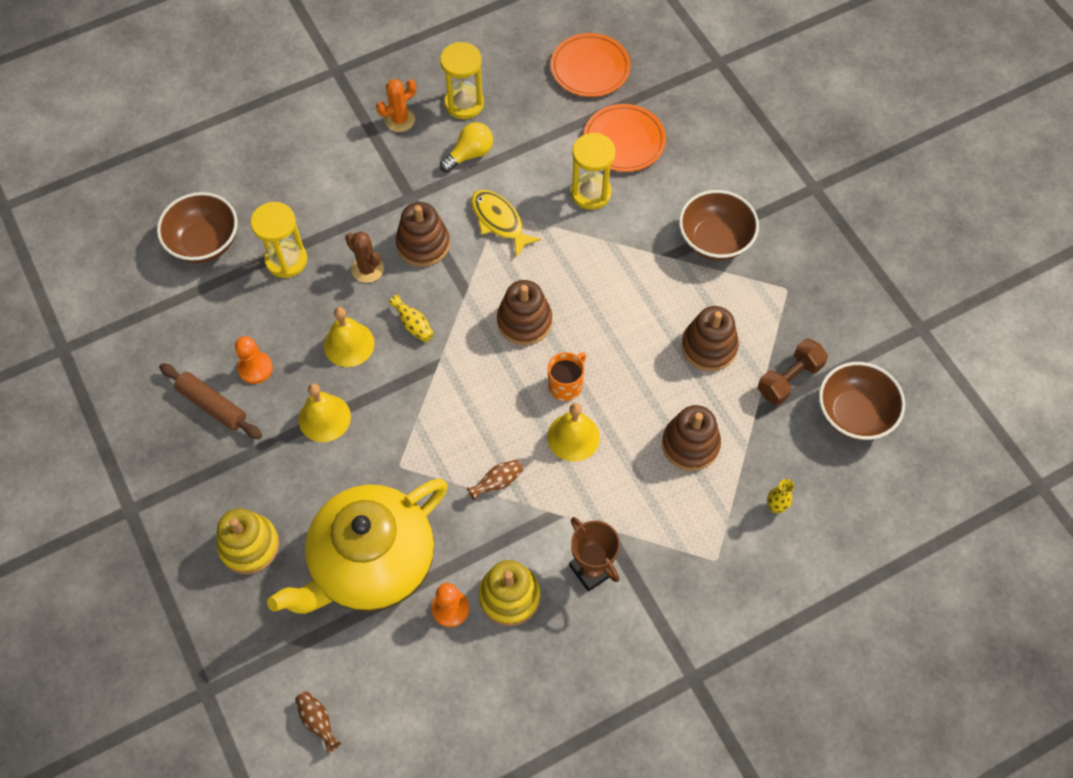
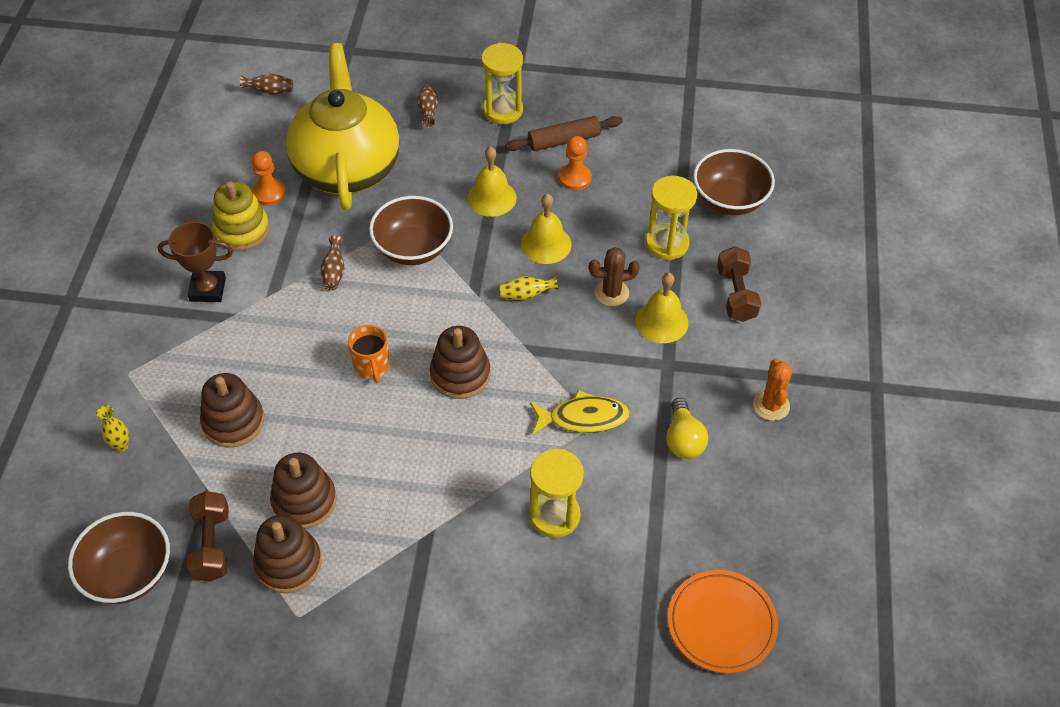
camera: 125 degrees right, 10 degrees down
yellow stacking toy [217,508,279,574] -> brown vase [417,85,438,127]
brown stacking toy [396,202,450,267] -> brown stacking toy moved to [253,515,322,593]
yellow hourglass [440,42,484,119] -> yellow hourglass moved to [481,43,523,124]
yellow bell [547,403,600,462] -> yellow bell moved to [635,273,689,343]
orange plate [584,104,666,172] -> none
brown bowl [679,190,759,260] -> brown bowl moved to [369,196,453,265]
none -> brown dumbbell [717,246,761,322]

